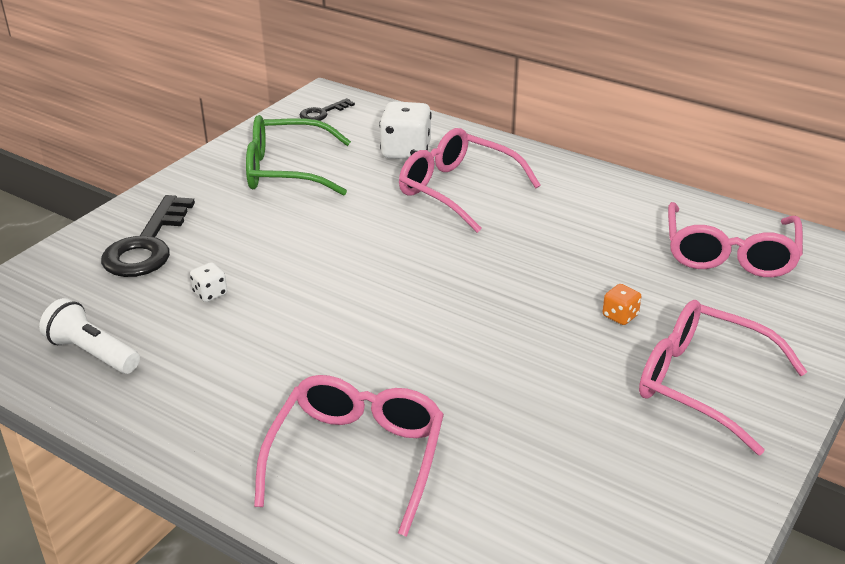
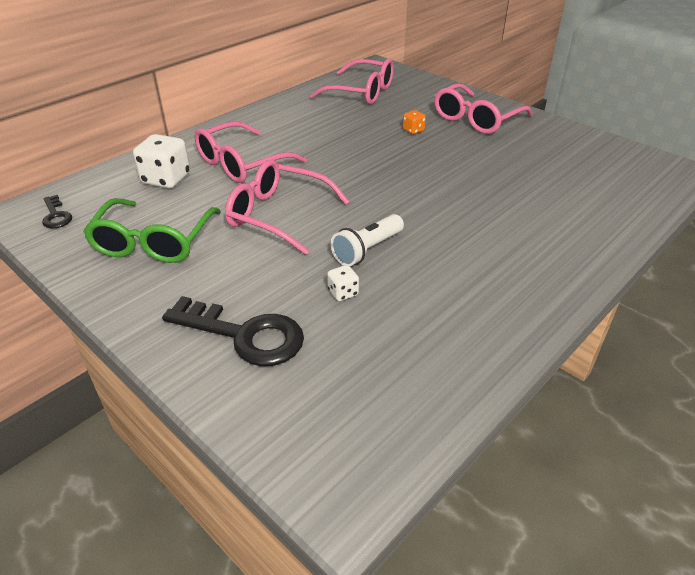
camera: 80 degrees left, 5 degrees up
white flashlight [39,298,140,374] -> white flashlight moved to [331,214,404,266]
pink glasses [254,375,444,537] -> pink glasses moved to [225,159,350,255]

